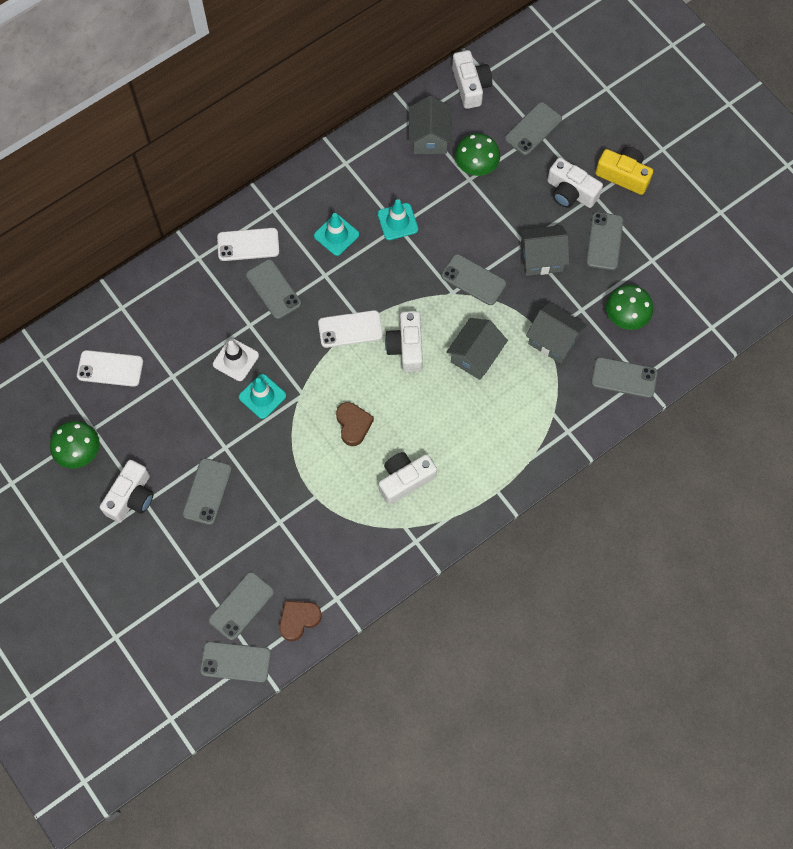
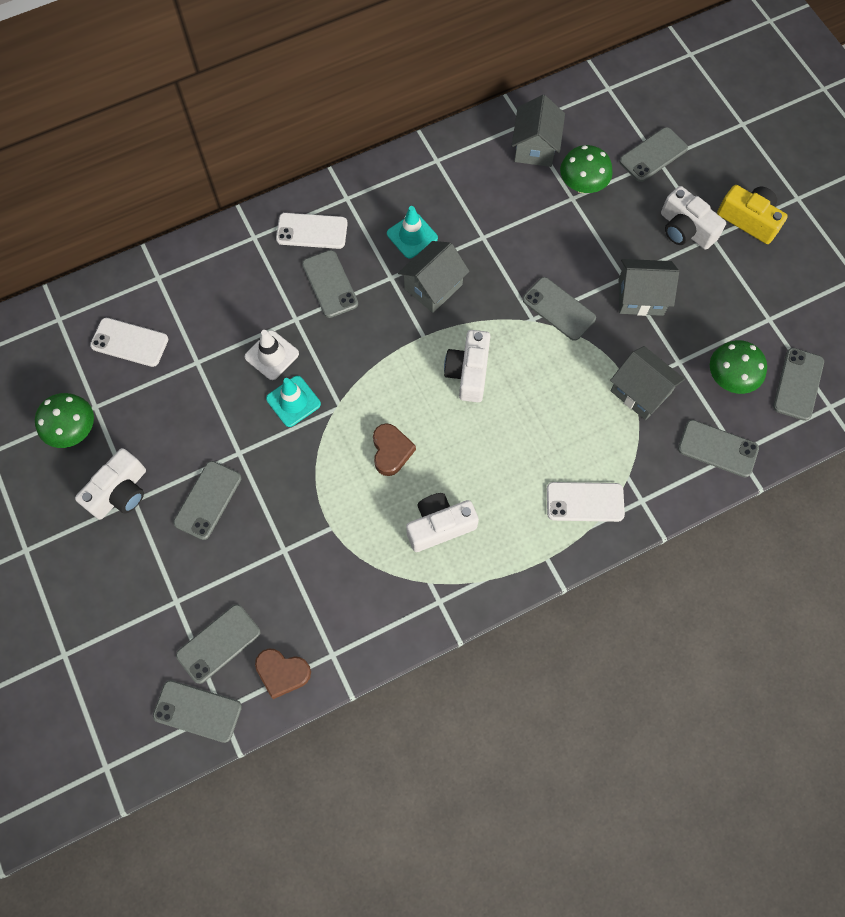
camera: 10 degrees right, 0 degrees up
brown heart [279,601,322,641] -> brown heart turned 135 degrees counterclockwise [255,648,311,699]
white phone [318,310,383,348] -> white phone moved to [547,482,625,522]
turquoise traffic cone [377,199,418,240] -> none
grey house [446,318,508,380] -> grey house moved to [398,241,470,313]
white camera [452,50,492,109] -> none
grey phone [586,212,623,270] -> grey phone moved to [773,348,824,421]

